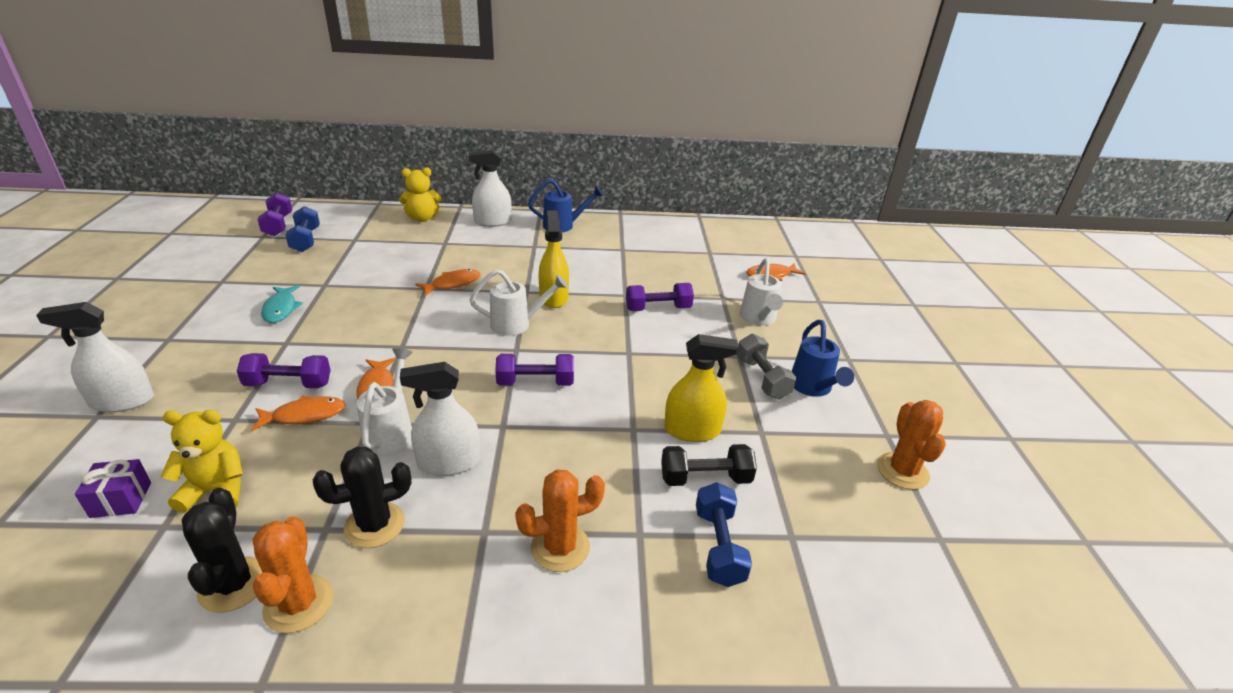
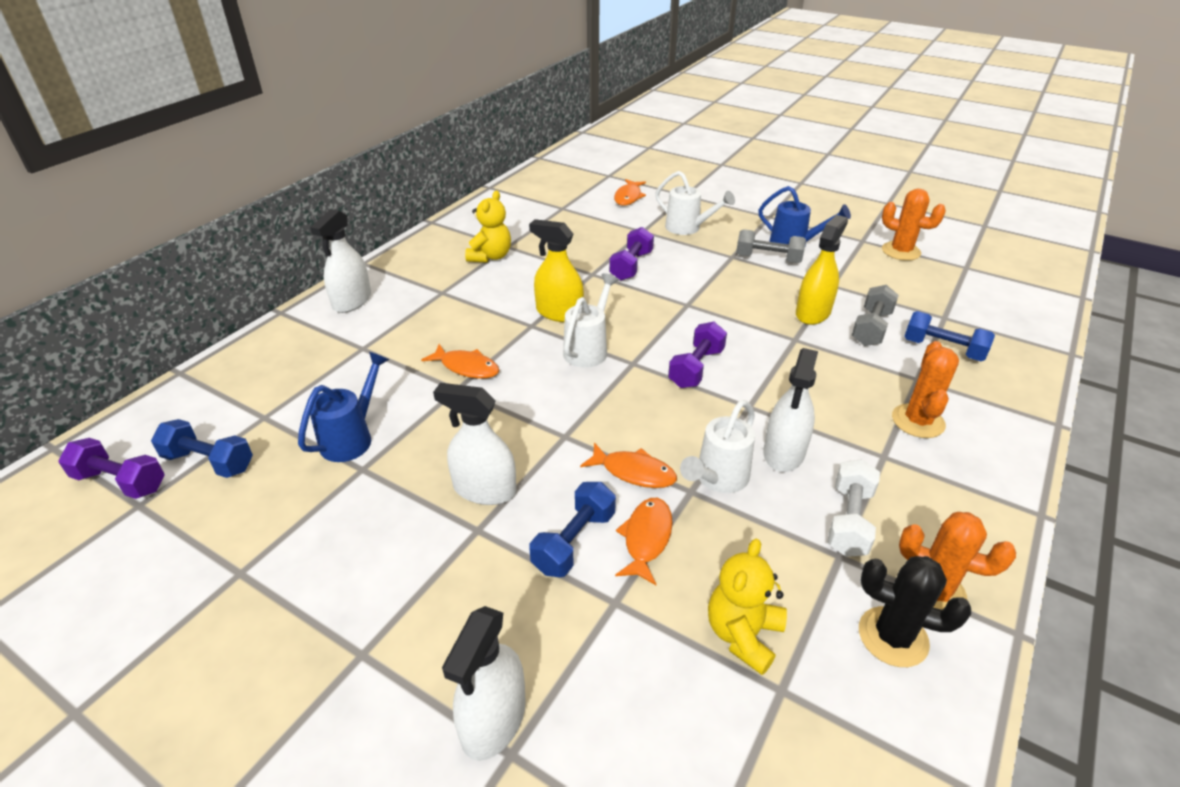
camera: 55 degrees left, 5 degrees up
purple gift [75,459,151,518] -> none
purple dumbbell [237,353,331,388] -> blue dumbbell [530,482,616,577]
turquoise fish [261,285,303,323] -> none
black cactus [313,447,411,548] -> white dumbbell [827,459,880,557]
white watering can [357,348,413,457] -> white watering can turned 90 degrees counterclockwise [680,400,755,493]
yellow teddy bear [399,167,441,222] -> yellow teddy bear moved to [465,190,511,263]
orange fish [415,269,480,296] -> orange fish turned 120 degrees clockwise [421,344,499,379]
blue watering can [528,179,604,232] -> blue watering can moved to [298,352,389,462]
black dumbbell [661,444,757,486] -> grey dumbbell [852,285,899,346]
none -> white spray bottle [433,383,516,505]

